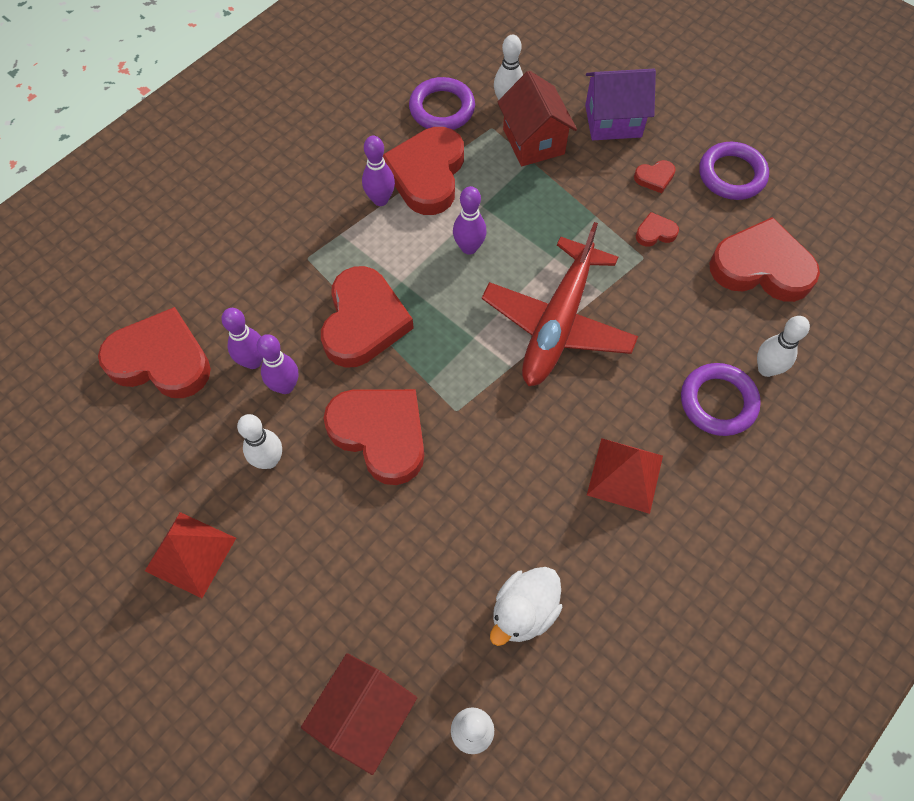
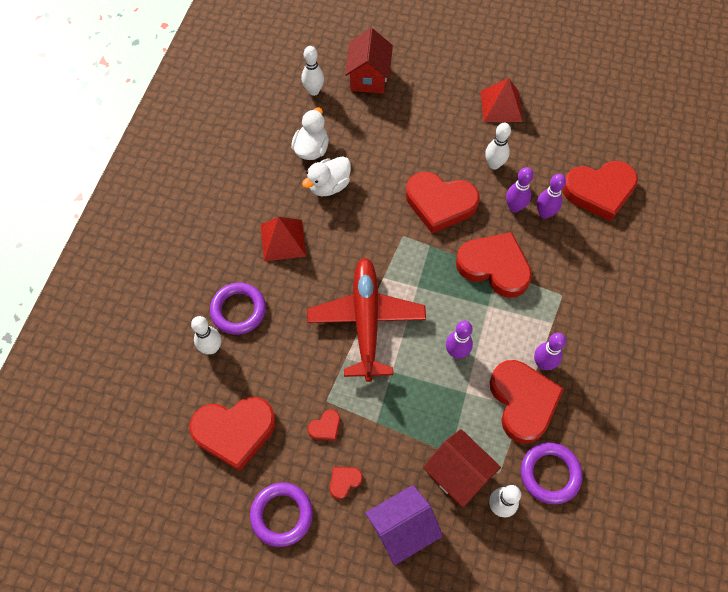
camera: 155 degrees right, 0 degrees up
red heart [321,266,414,368] -> red heart turned 135 degrees clockwise [456,232,532,298]
none -> white duck [302,156,351,196]

